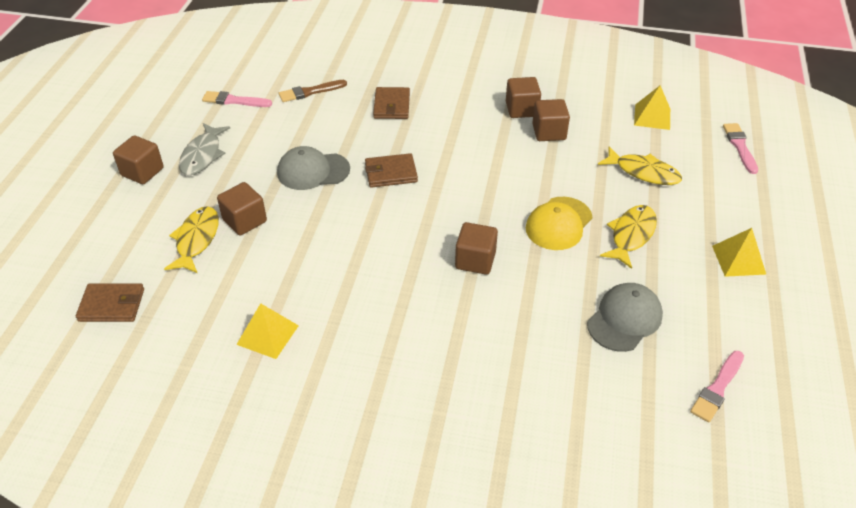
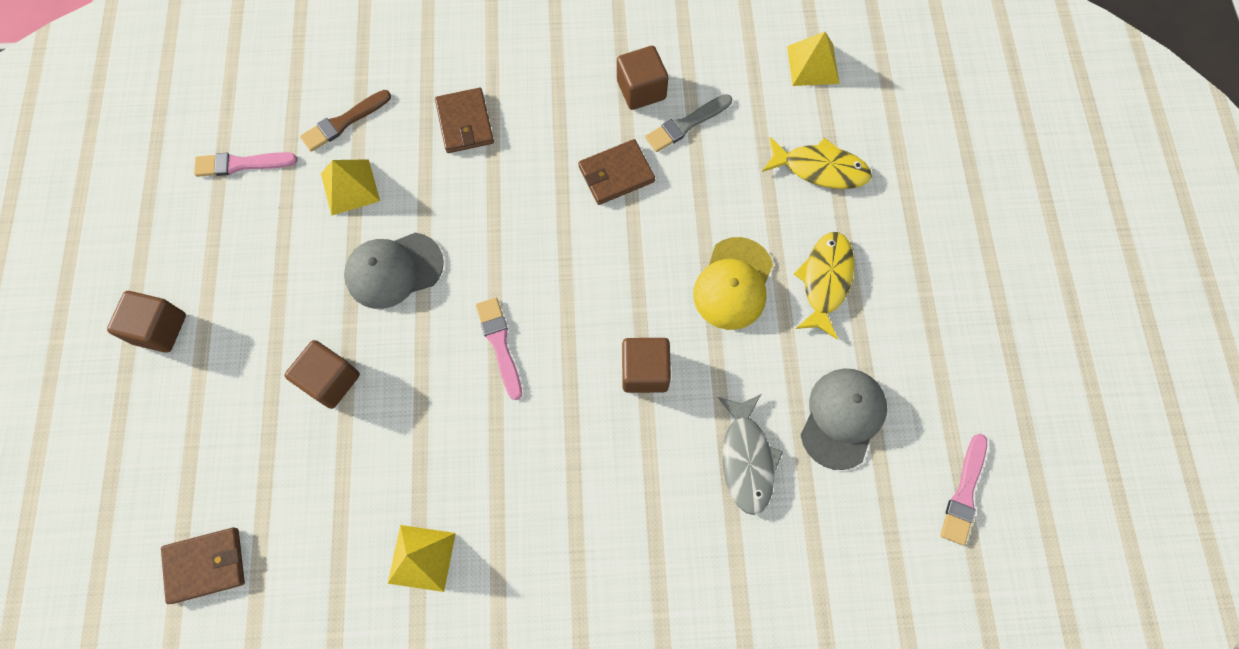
camera: 15 degrees left, 25 degrees up
yellow fish [164,206,219,273] -> none
grey fish [179,123,230,175] -> grey fish moved to [718,394,783,515]
brown wallet [365,153,418,188] -> brown wallet moved to [578,139,655,205]
brown cube [532,99,570,141] -> grey brush [645,94,732,152]
yellow pyramid [712,228,766,277] -> yellow pyramid moved to [321,159,380,216]
pink brush [723,123,758,174] -> pink brush moved to [476,298,522,400]

